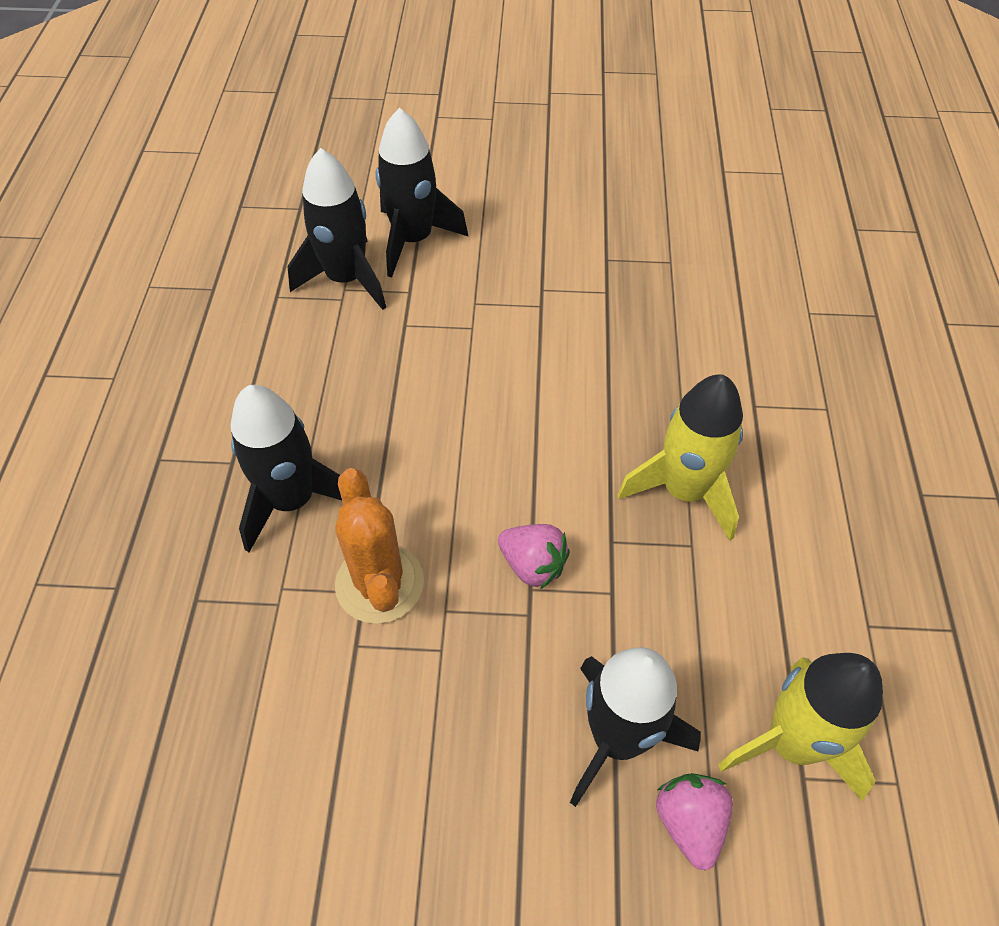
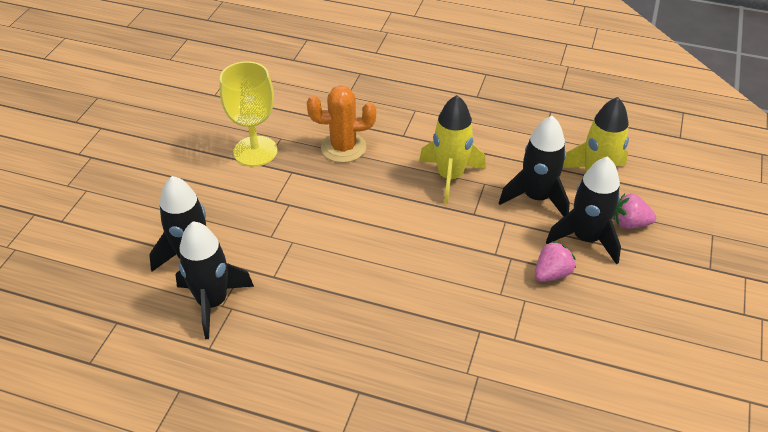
camera: 75 degrees left, 10 degrees down
black rocket [231,385,342,552] -> black rocket moved to [499,116,570,217]
orange cactus [335,468,424,624] -> orange cactus moved to [307,85,376,163]
pink strawberry [498,524,570,589] -> pink strawberry moved to [535,241,576,282]
none -> yellow goblet [220,61,278,167]

